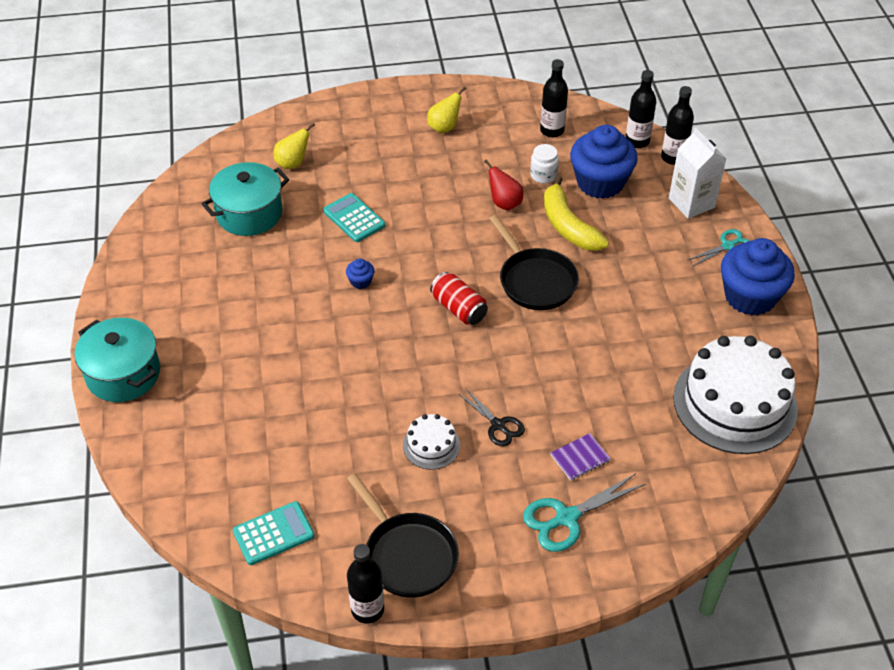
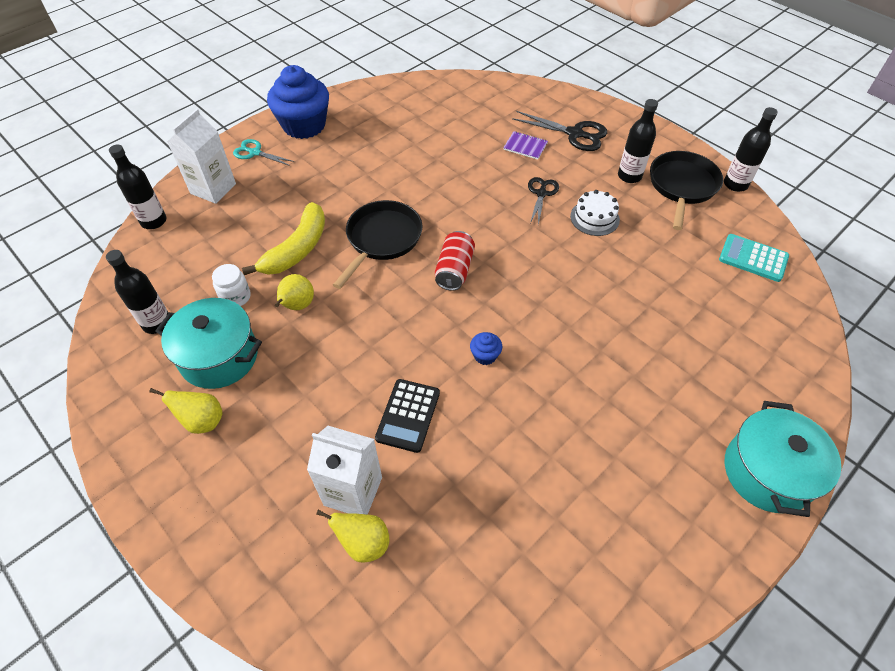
camera: 125 degrees left, 5 degrees up
turquoise pot [201,162,289,236] -> turquoise pot moved to [155,298,262,389]
turquoise calculator [323,193,385,242] -> black calculator [375,379,440,453]
red pear [484,160,523,210] -> yellow pear [275,274,314,310]
turquoise scissors [523,474,645,552] -> black scissors [512,111,607,151]
blue cupcake [570,125,638,199] -> none
black bottle [626,70,656,148] -> black bottle moved to [618,99,658,183]
white cake [673,336,798,454] -> none
none -> white carton [307,426,382,515]

